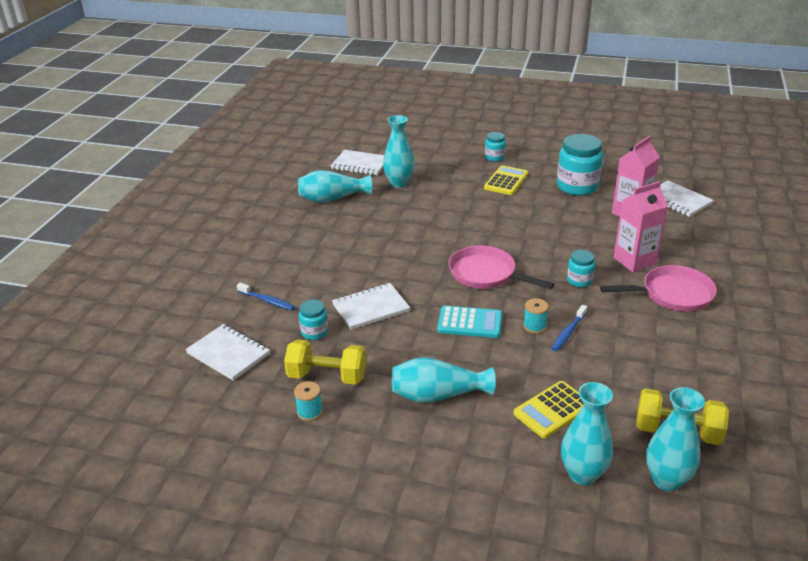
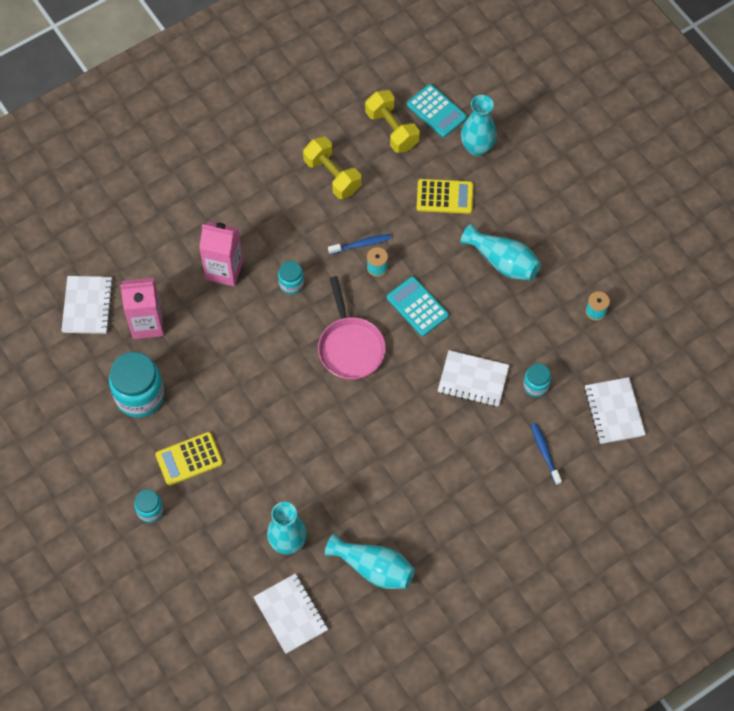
camera: 140 degrees left, 30 degrees up
yellow dumbbell [284,340,366,385] -> yellow dumbbell moved to [303,137,361,199]
pink pan [600,265,717,312] -> none
turquoise vase [646,387,705,491] -> turquoise calculator [407,84,467,137]

